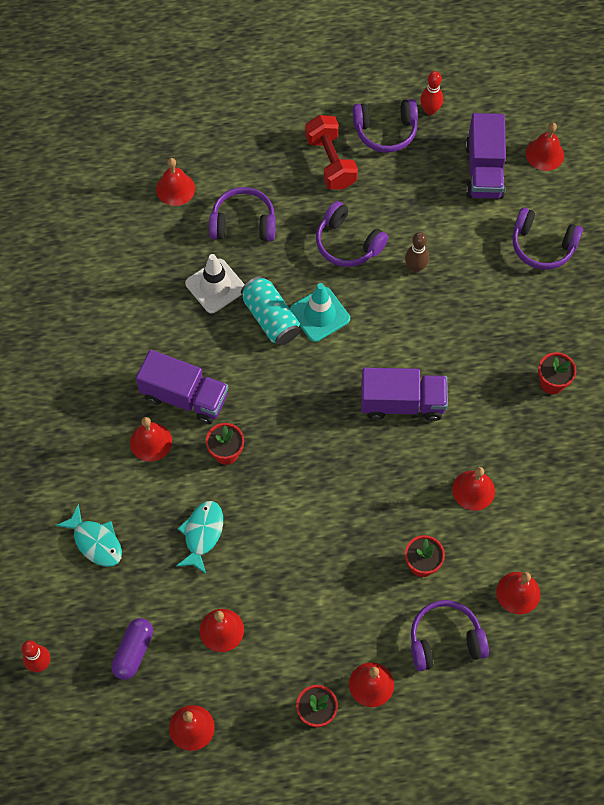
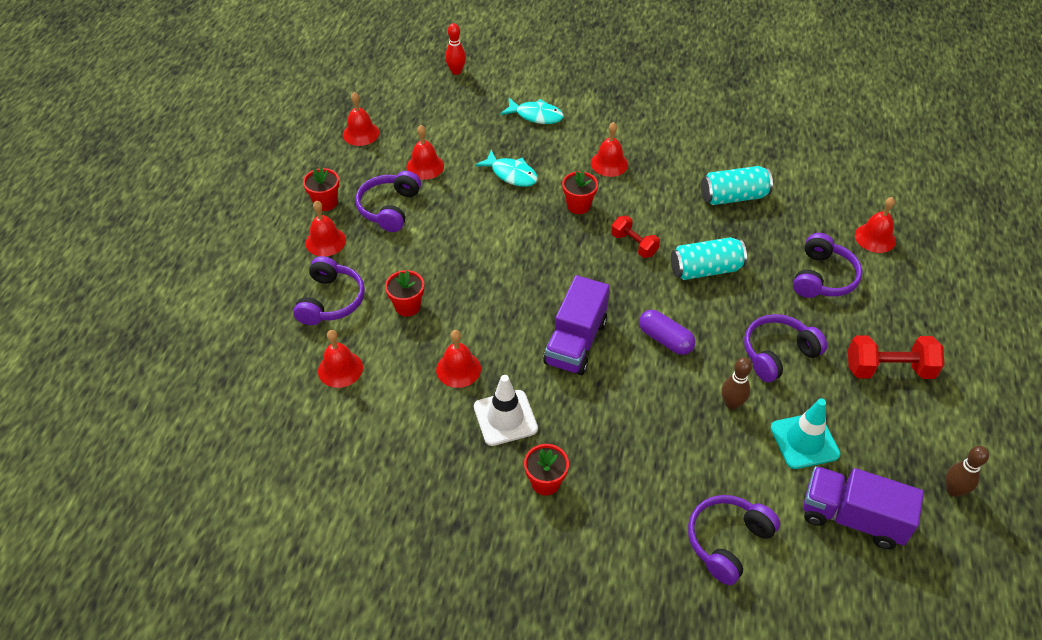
camera: 110 degrees right, 15 degrees down
turquoise fish [55,504,122,567] -> turquoise fish turned 135 degrees counterclockwise [500,98,564,124]
purple capsule [111,618,153,680] -> purple capsule moved to [639,310,696,355]
purple truck [136,350,228,424] -> none
white traffic cone [185,254,245,313] -> white traffic cone moved to [474,375,538,446]
turquoise traffic cone [290,283,350,342] -> turquoise traffic cone moved to [770,398,840,469]
purple headphones [353,99,418,153] -> purple headphones moved to [355,171,421,232]
red bowling pin [420,71,443,115] -> brown bowling pin [946,446,989,497]
red bell [526,122,564,171] -> none
none -> red dumbbell [611,216,660,258]
none -> turquoise can [701,166,773,205]

